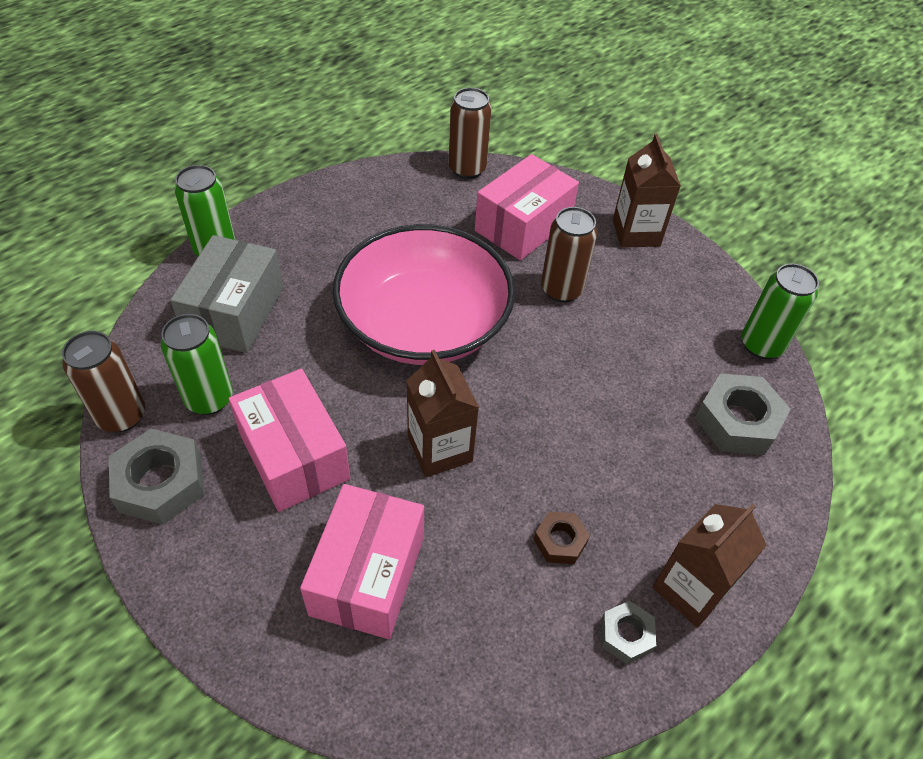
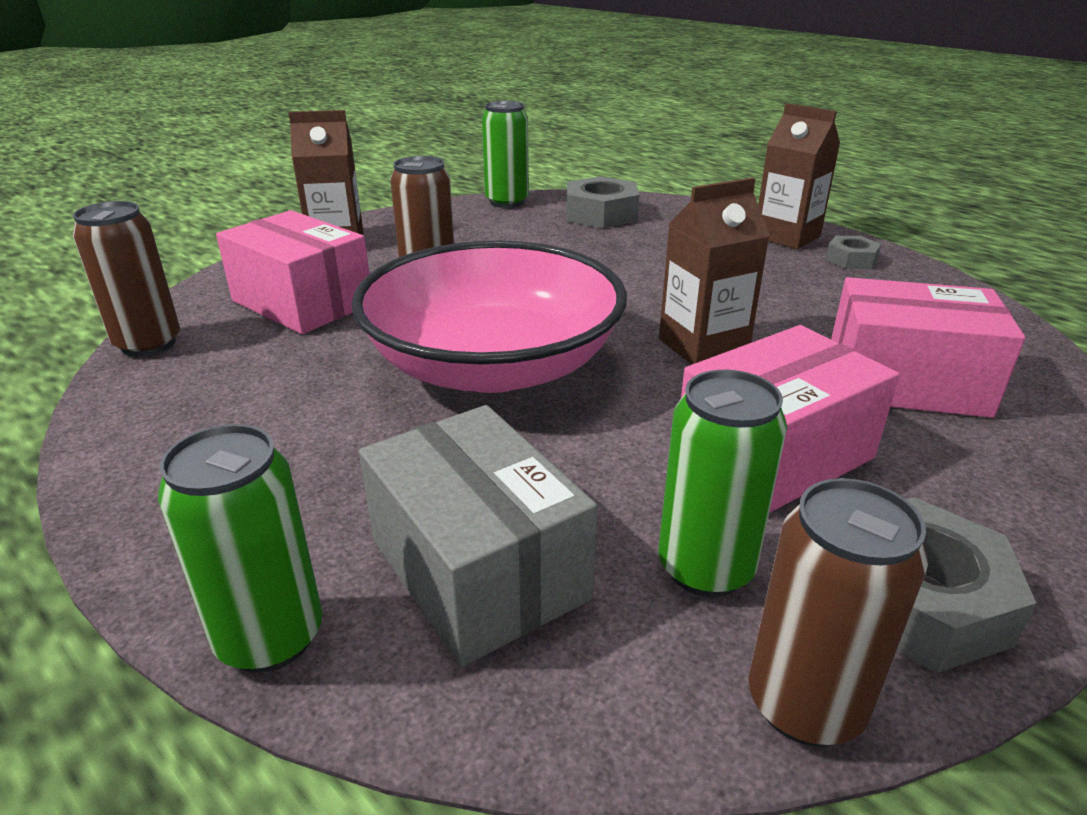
camera: 90 degrees left, 20 degrees down
grey box [170,235,283,353] -> grey box turned 45 degrees clockwise [359,405,597,667]
brown nut [534,512,590,564] -> none

